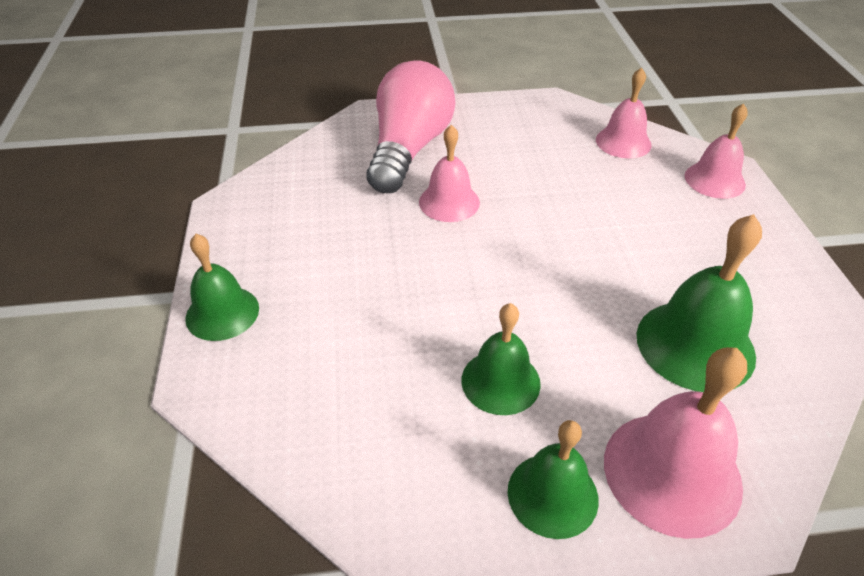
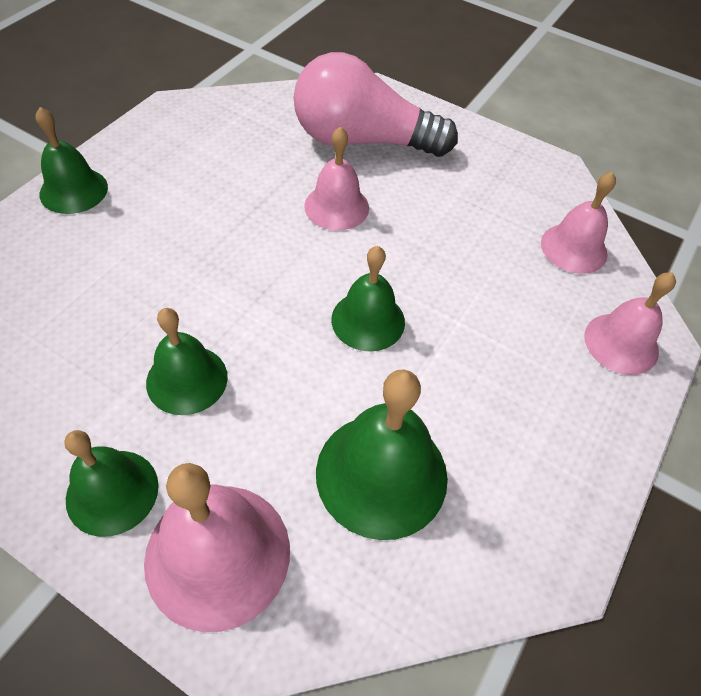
camera: 35 degrees right, 10 degrees up
pink light bulb [367,60,455,193] -> pink light bulb turned 135 degrees counterclockwise [293,52,458,157]
none -> green bell [331,246,405,351]

